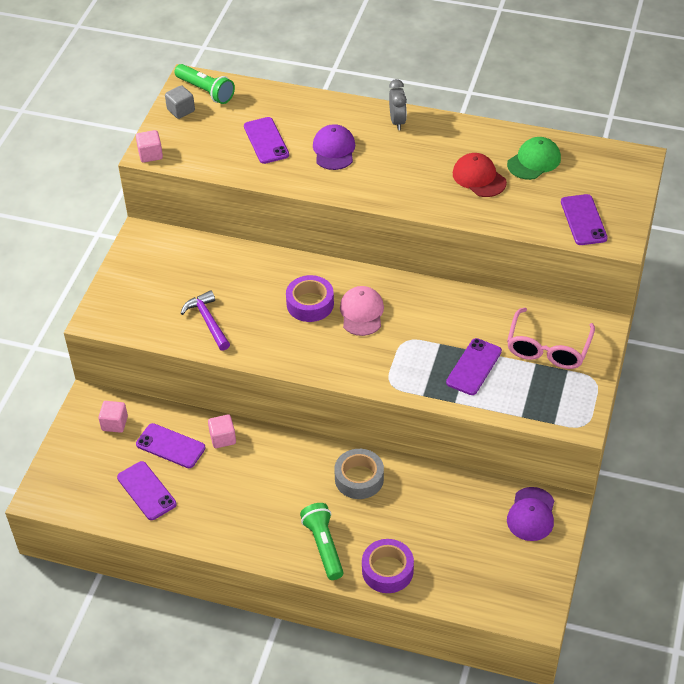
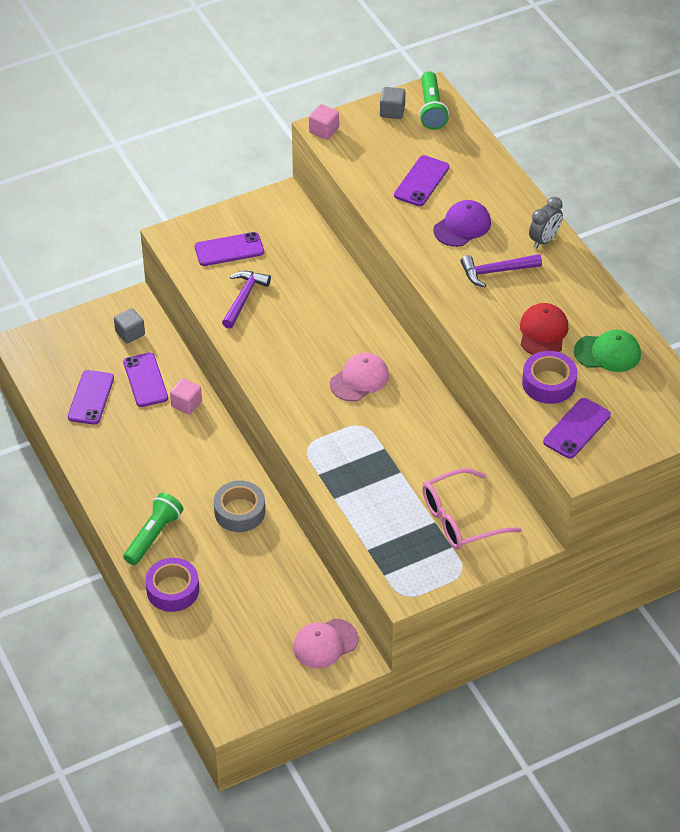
camera: 45 degrees right, 0 degrees up
pink cube [98,401,128,433] -> grey cube [114,308,145,344]
purple tape [286,275,334,322] -> purple tape moved to [522,351,577,404]
purple phone [446,338,502,395] -> purple phone moved to [195,232,264,266]
purple cap [507,487,555,541] -> pink cap [293,618,359,668]
none -> purple hammer [461,254,542,287]

